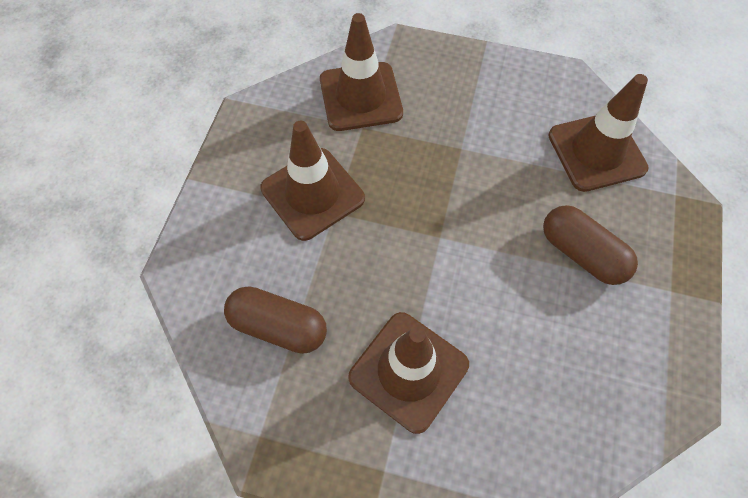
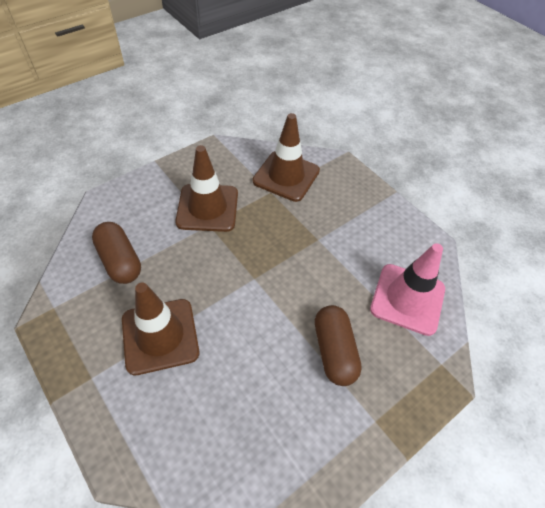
camera: 35 degrees right, 10 degrees down
brown traffic cone [548,74,649,192] -> pink traffic cone [370,243,445,336]

